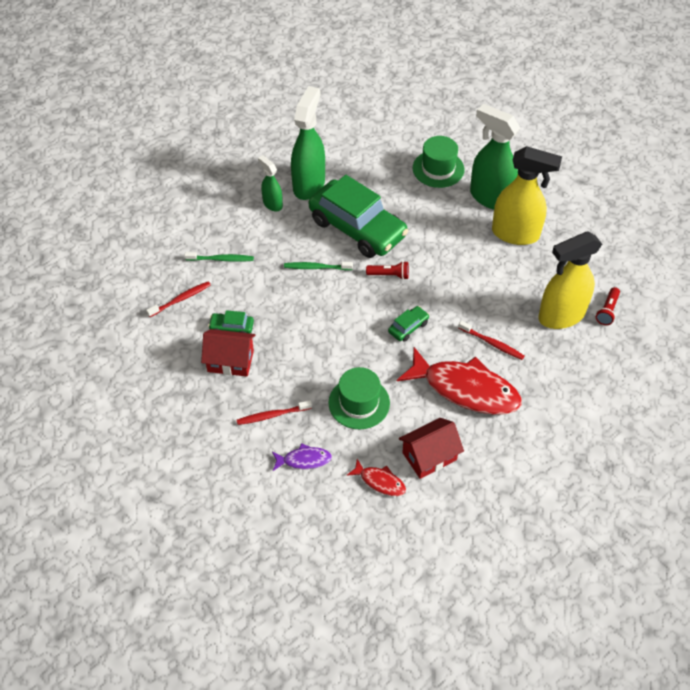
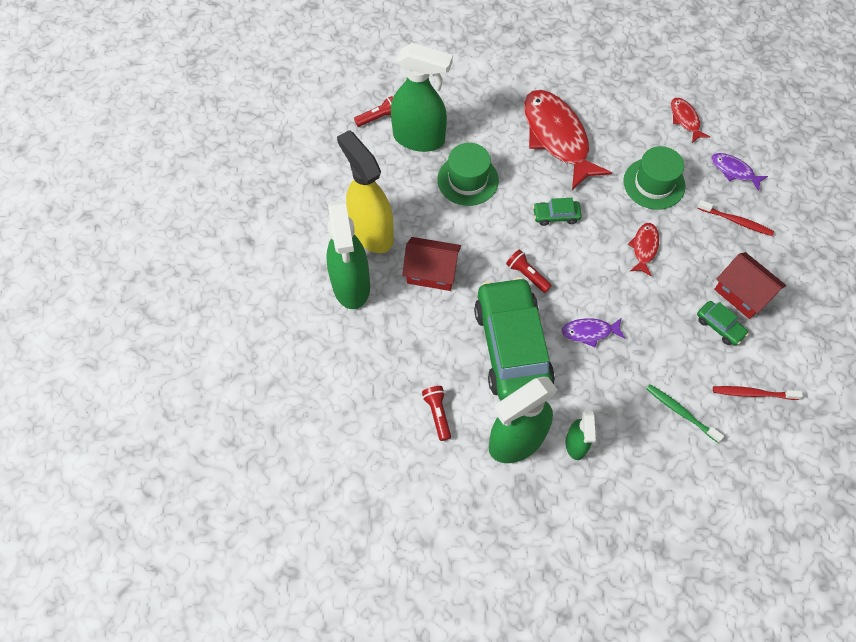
camera: 140 degrees left, 10 degrees up
green toothbrush [284,262,353,270] -> purple fish [561,318,625,347]
red house [399,418,464,479] -> red house moved to [402,237,461,291]
green hat [413,136,465,188] -> green hat moved to [437,143,499,206]
red toothbrush [459,321,525,360] -> none
yellow spray bottle [538,231,602,329] -> green spray bottle [391,43,453,152]
none -> red flashlight [422,386,451,441]
none -> red fish [628,223,659,277]

